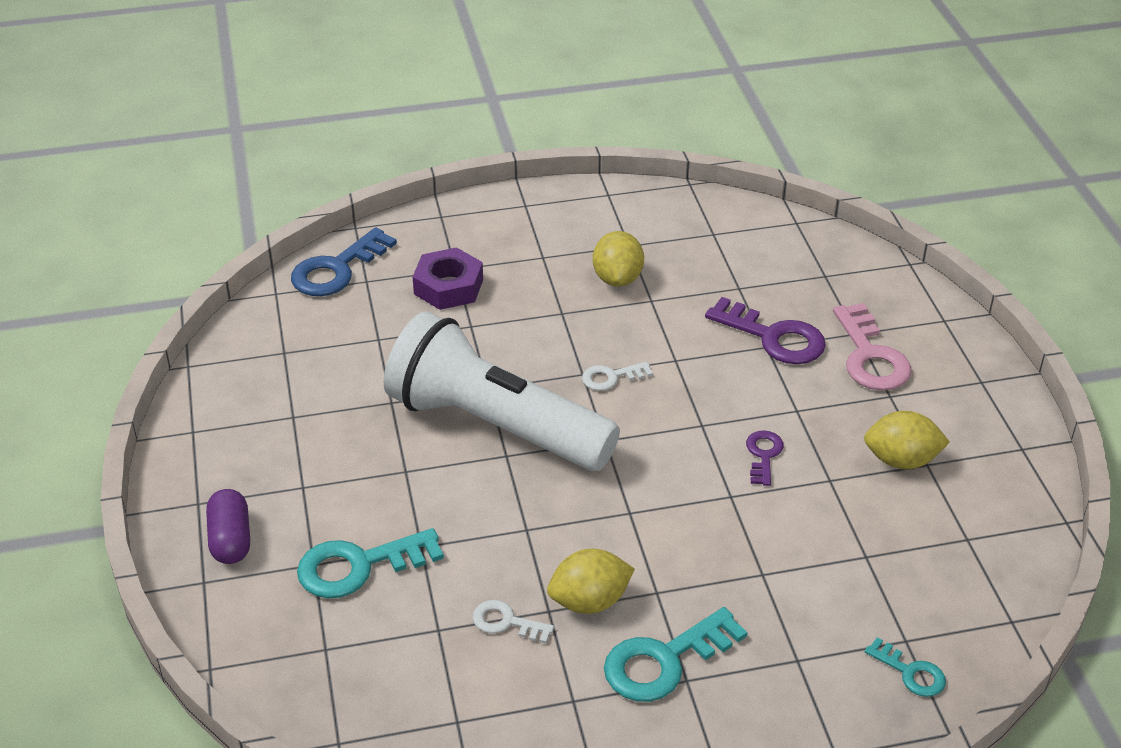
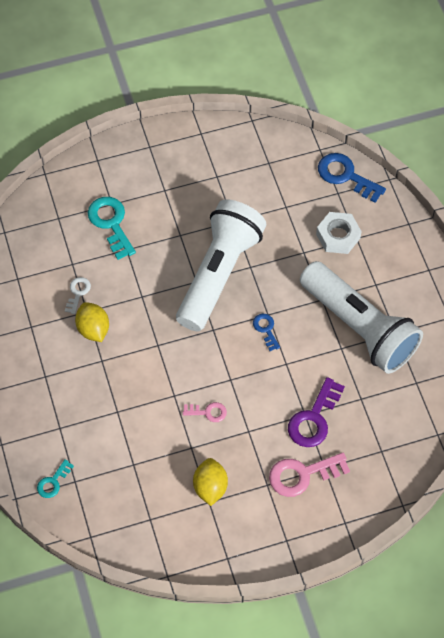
camera: 85 degrees right, 20 degrees up
purple capsule [206,489,250,564] -> none
purple nut [413,247,483,310] -> white nut [316,212,362,254]
white key [582,361,653,391] -> blue key [253,314,280,351]
yellow lemon [593,231,644,287] -> white flashlight [300,261,423,374]
turquoise key [604,607,748,702] -> none
purple key [746,430,784,486] -> pink key [183,402,227,422]

